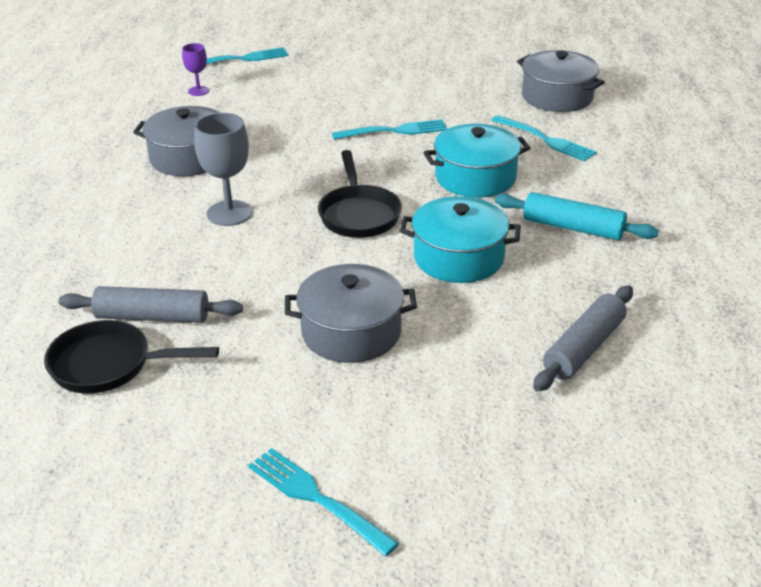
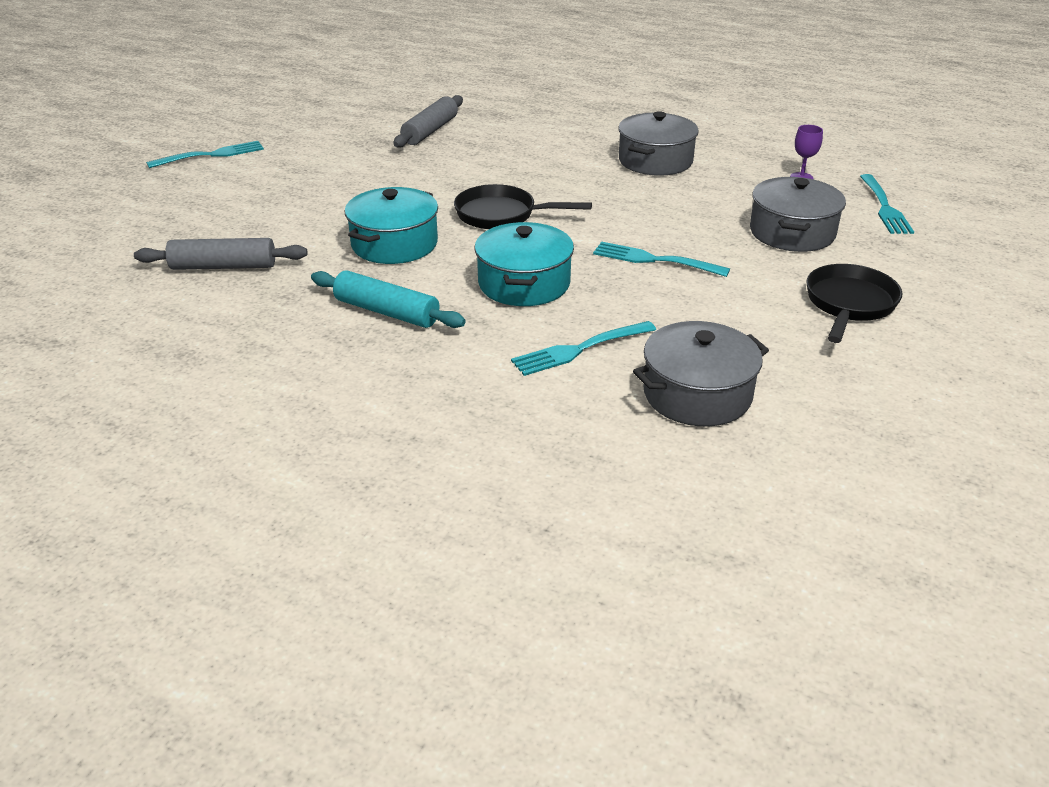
camera: 110 degrees right, 0 degrees up
black pan [44,320,219,394] -> black pan moved to [806,264,902,343]
grey goblet [194,113,252,226] -> none
grey pot [285,264,417,363] -> grey pot moved to [750,177,846,252]
turquoise fork [332,119,447,140] -> turquoise fork turned 105 degrees clockwise [593,241,730,277]
turquoise rolling pin [495,192,659,240] -> turquoise rolling pin turned 75 degrees clockwise [311,270,466,328]
grey rolling pin [533,286,633,391] -> grey rolling pin turned 60 degrees counterclockwise [134,238,307,270]

